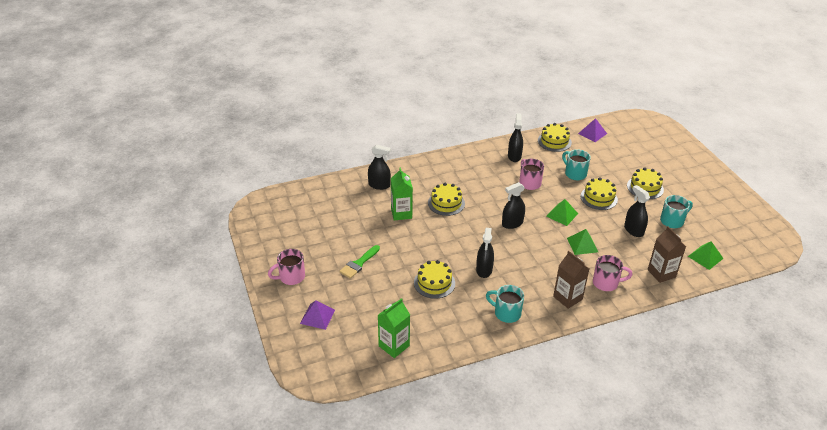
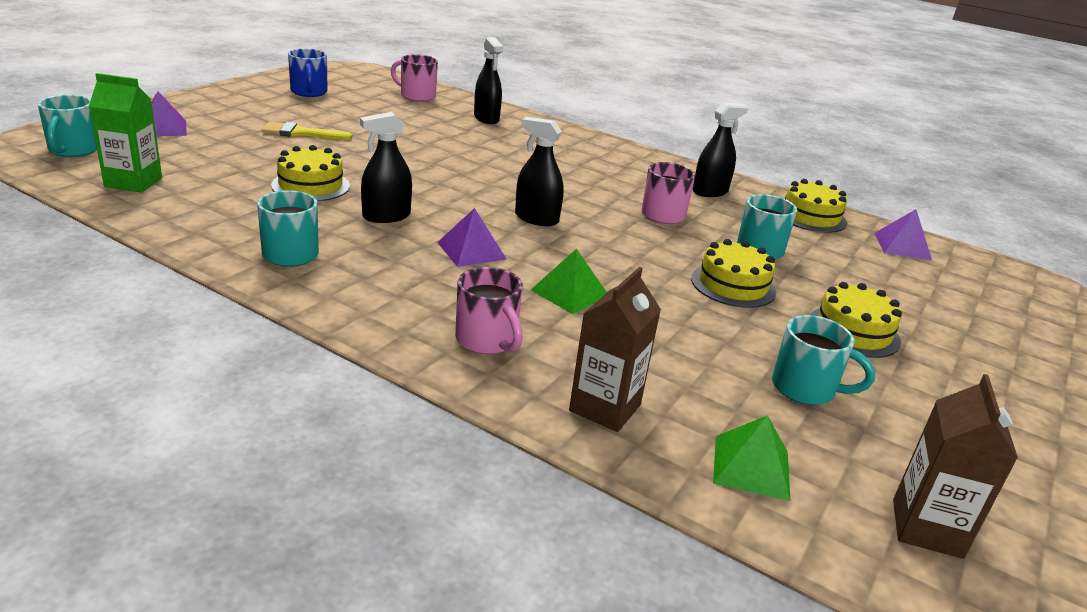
camera: 50 degrees right, 10 degrees down
pink mug [268,249,305,285] -> pink mug moved to [391,54,438,102]
green brush [339,245,380,279] -> yellow brush [262,122,352,140]
green carton [391,167,413,221] -> none
yellow cake [428,183,465,216] -> none
green pyramid [546,199,578,226] -> none
brown carton [553,251,589,309] -> brown carton moved to [893,374,1018,559]
black spray bottle [624,185,650,237] -> none
none -> turquoise mug [38,95,97,157]
none -> blue mug [288,48,328,97]
none -> purple pyramid [437,208,507,267]

